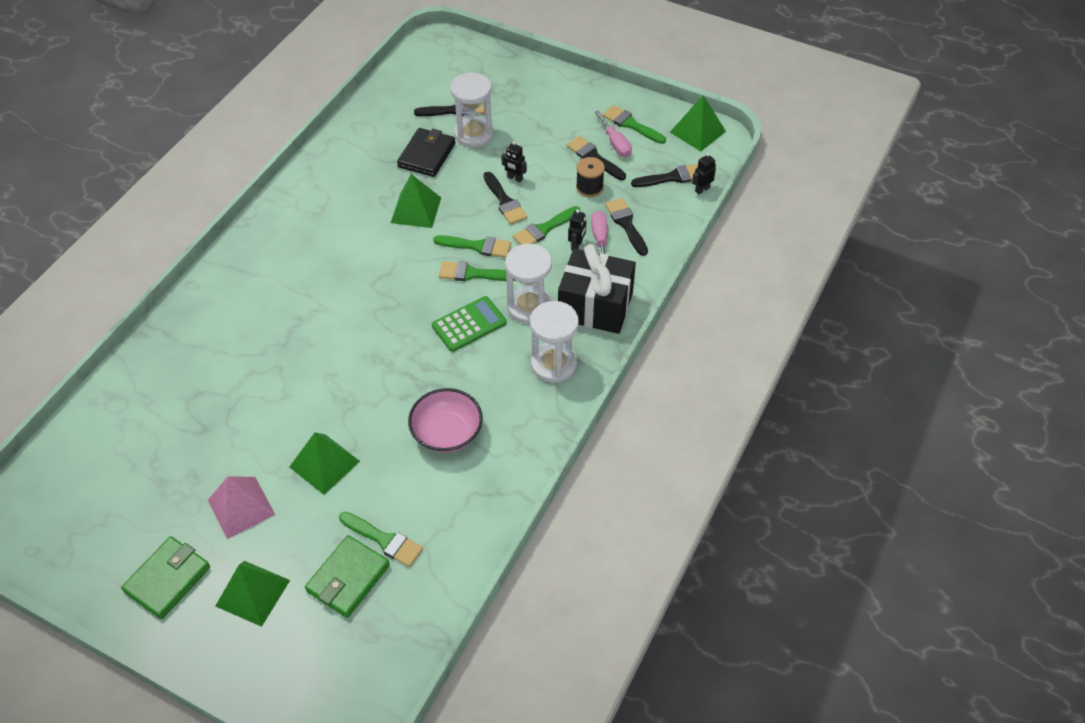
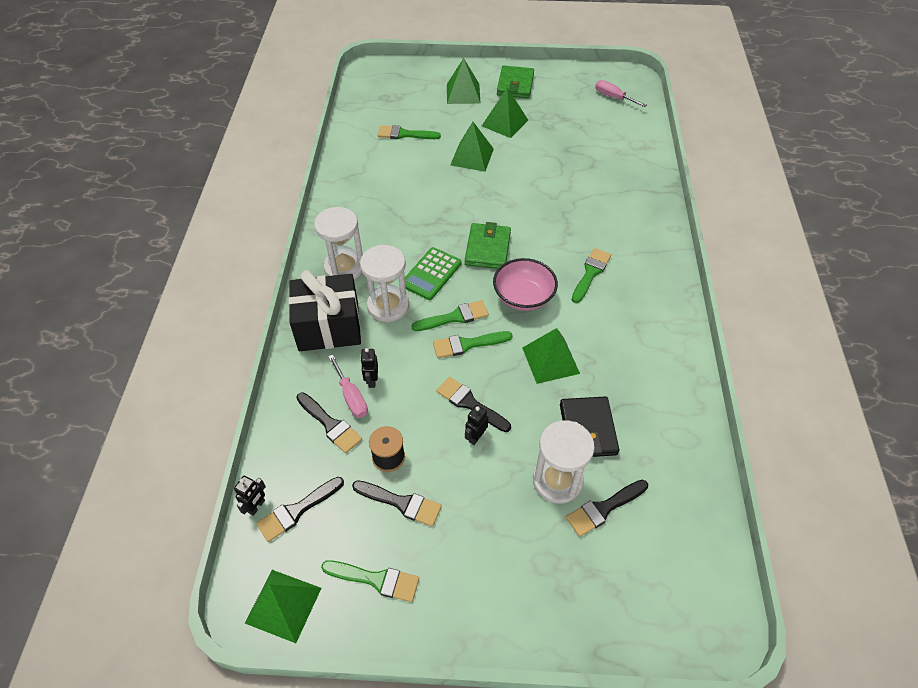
camera: 155 degrees right, 0 degrees up
pink pyramid [208,477,275,539] -> green pyramid [482,88,528,138]
green wallet [305,535,390,618] -> green wallet moved to [465,222,511,269]
pink bowl [408,388,483,453] -> pink bowl moved to [493,258,558,311]
black robot [501,141,527,182] -> black robot turned 60 degrees counterclockwise [465,405,489,445]
green brush [513,206,580,245] -> green brush moved to [572,248,611,303]
pink screwdriver [594,111,632,157] -> pink screwdriver moved to [595,80,647,107]

